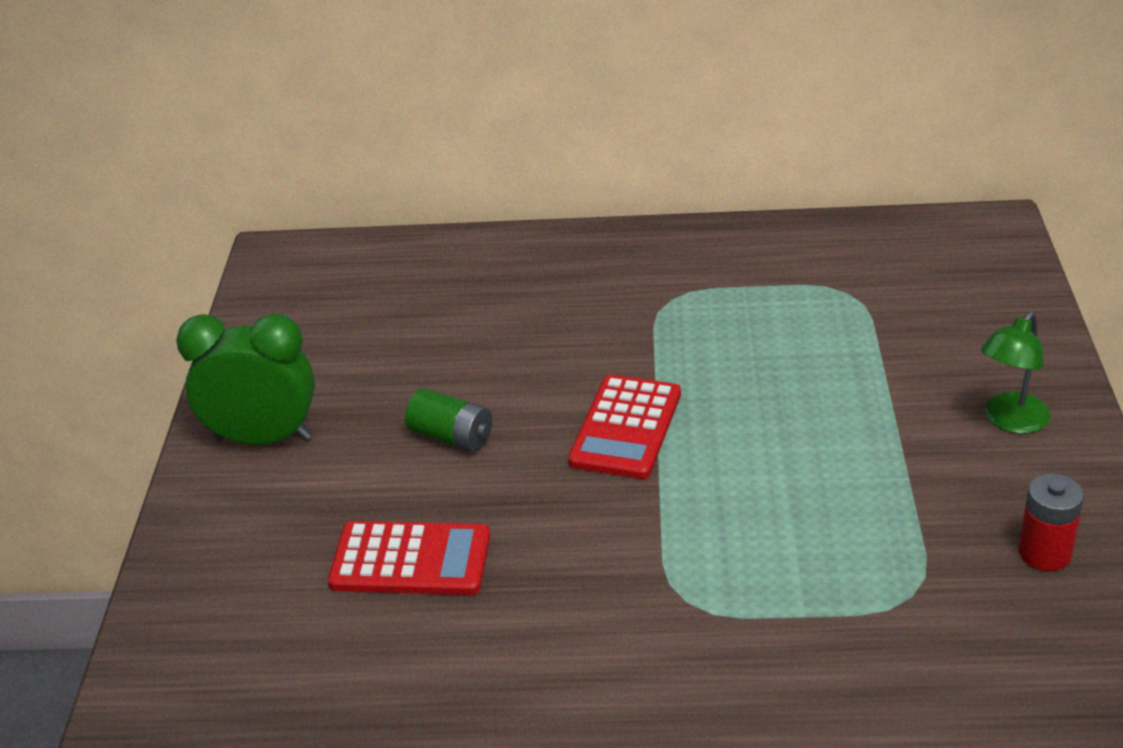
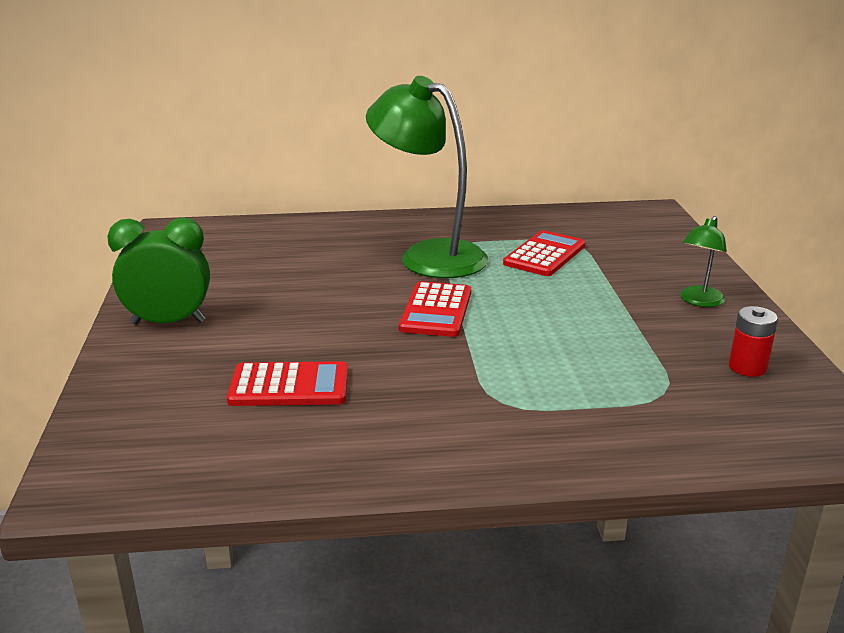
camera: 10 degrees left, 10 degrees down
green battery [405,388,492,452] -> none
none -> green lamp [366,76,488,278]
none -> red calculator [503,230,585,276]

